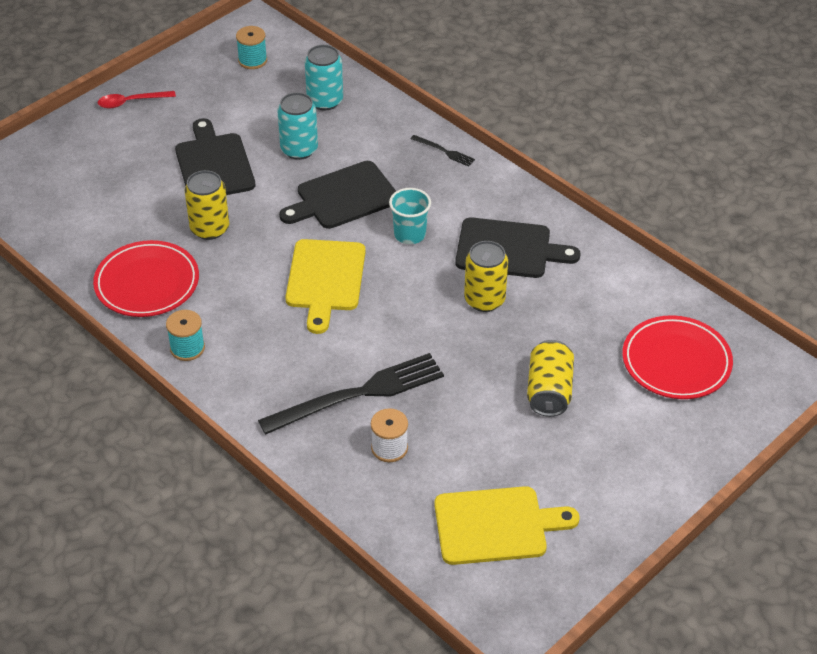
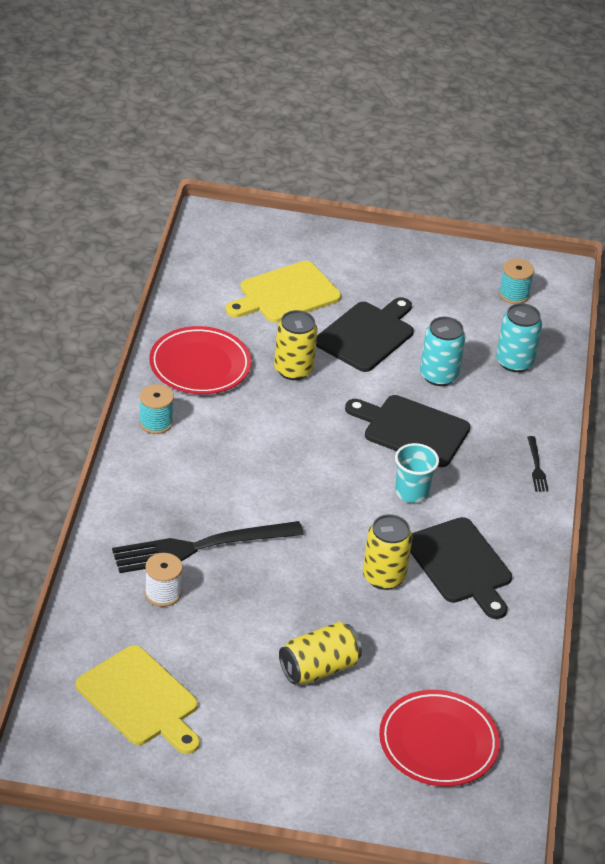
camera: 50 degrees right, 5 degrees down
red spoon [98,91,176,109] -> none
black fork [258,353,444,435] -> black fork turned 135 degrees clockwise [112,521,304,573]
yellow cutting board [285,239,366,334] -> yellow cutting board moved to [226,261,341,322]

